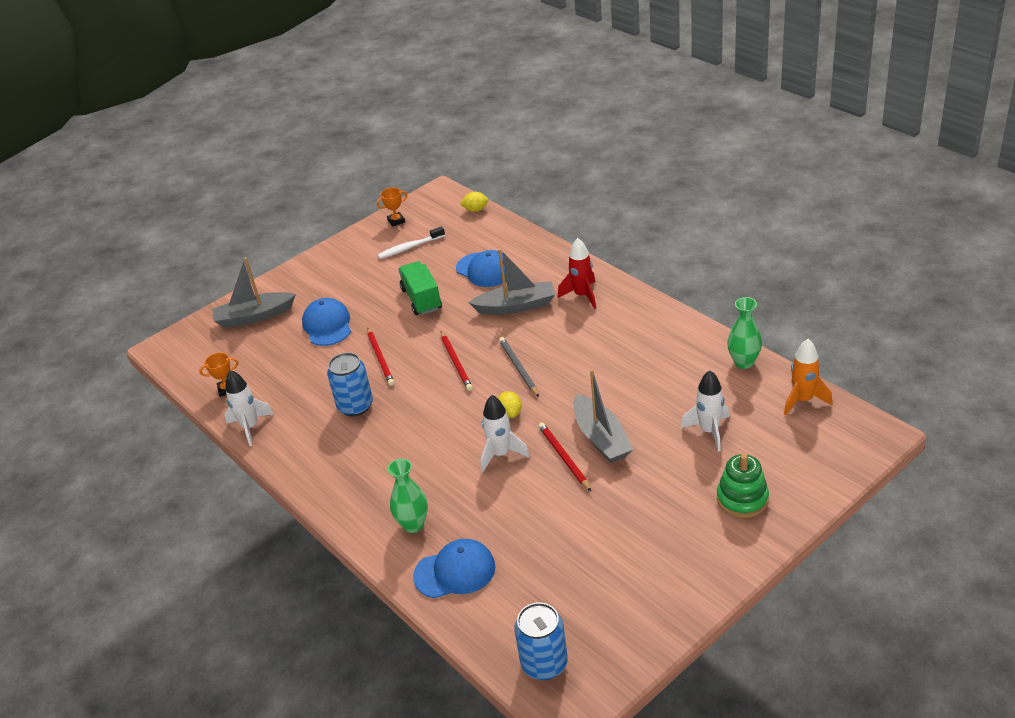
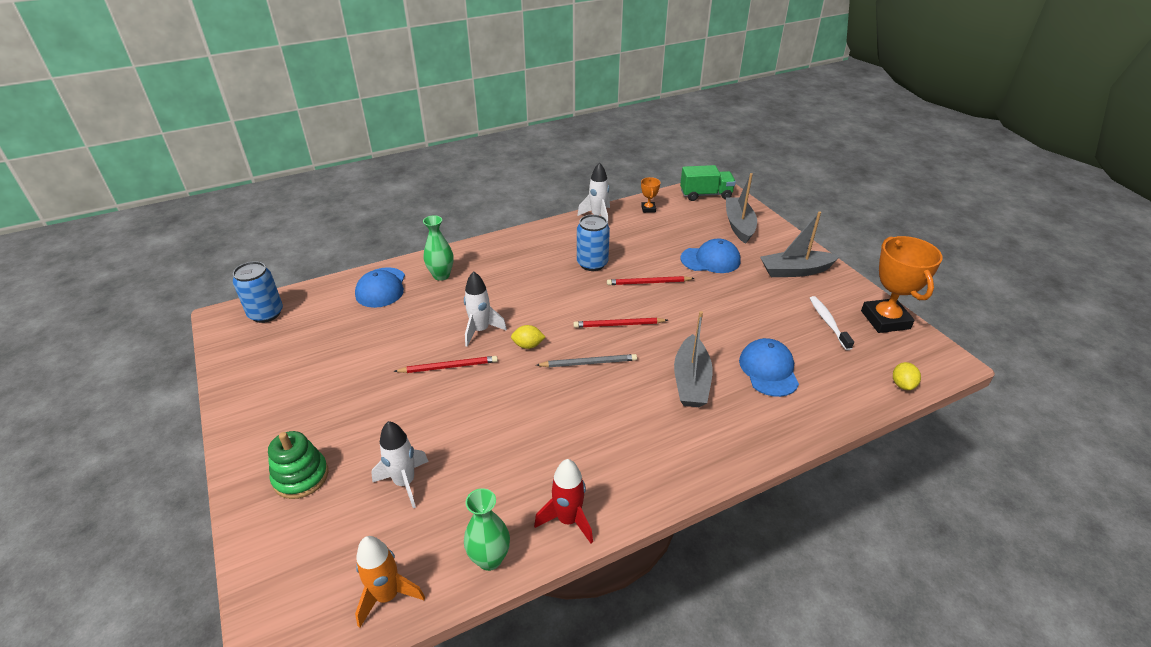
camera: 100 degrees right, 0 degrees up
orange trophy [376,188,407,227] -> orange trophy [861,236,943,333], size x2.19
green truck [398,261,442,315] -> green truck moved to [680,165,736,201]
blue cap [456,250,507,287] -> blue cap turned 120 degrees clockwise [739,338,799,397]
red rocket [558,238,596,309] -> red rocket moved to [534,459,593,543]
grey boat [574,369,634,463] -> grey boat moved to [760,211,840,277]

